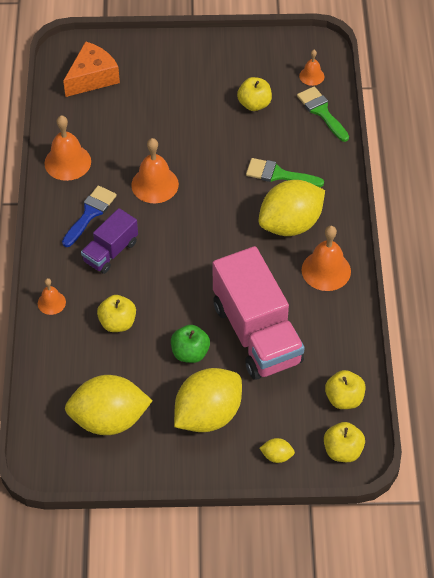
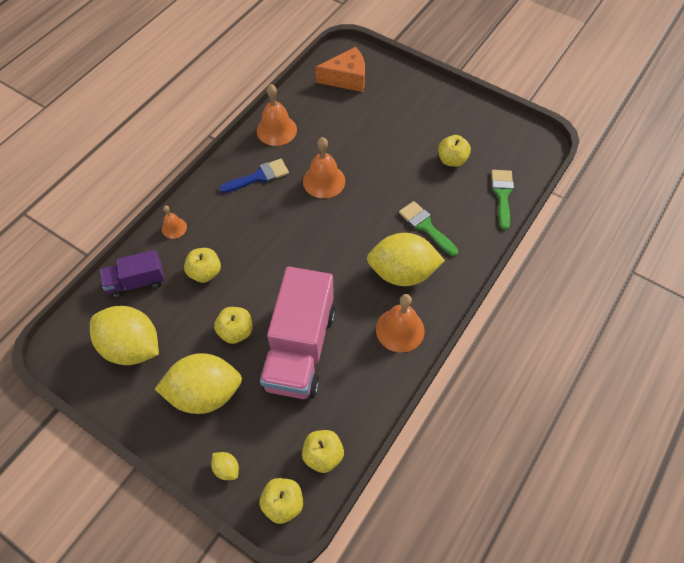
camera: 35 degrees right, 5 degrees up
purple truck [81,208,138,274] -> purple truck moved to [100,250,165,299]
green apple [171,325,210,363] -> yellow apple [214,307,252,344]
orange bell [299,50,324,86] -> none

